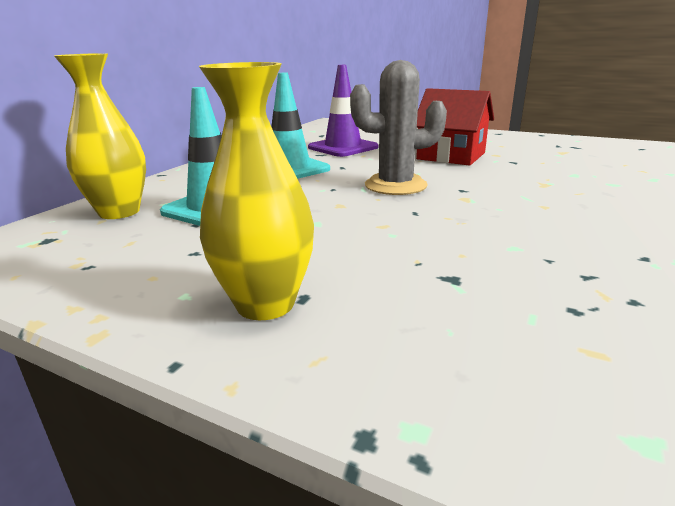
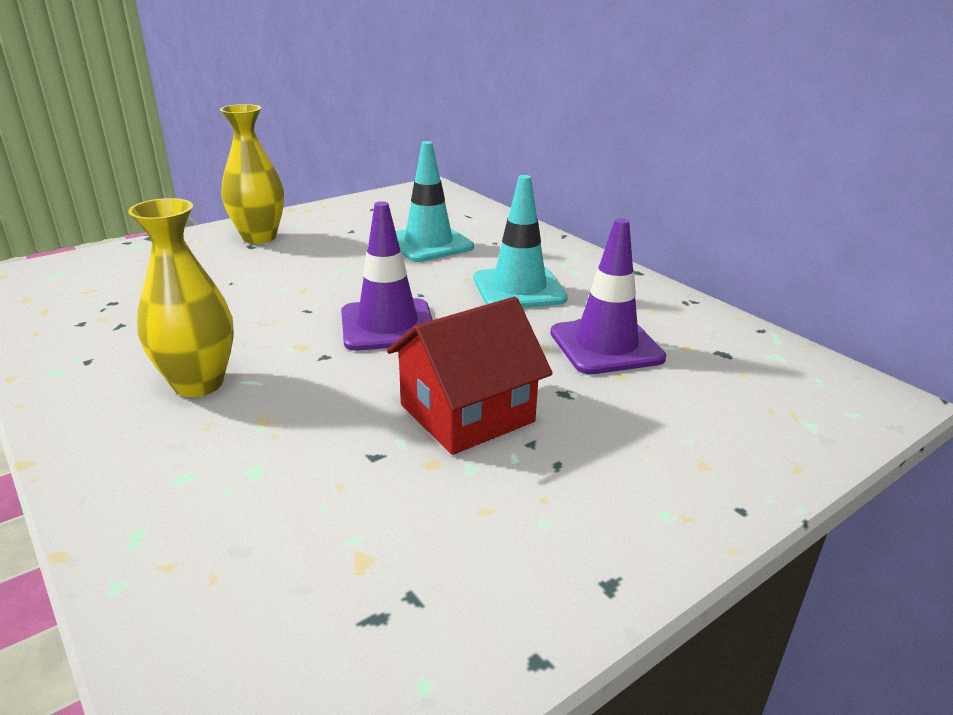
camera: 115 degrees right, 5 degrees up
yellow vase [54,53,146,219] -> yellow vase moved to [128,198,234,397]
grey cactus [350,60,447,195] -> purple traffic cone [341,201,433,351]

